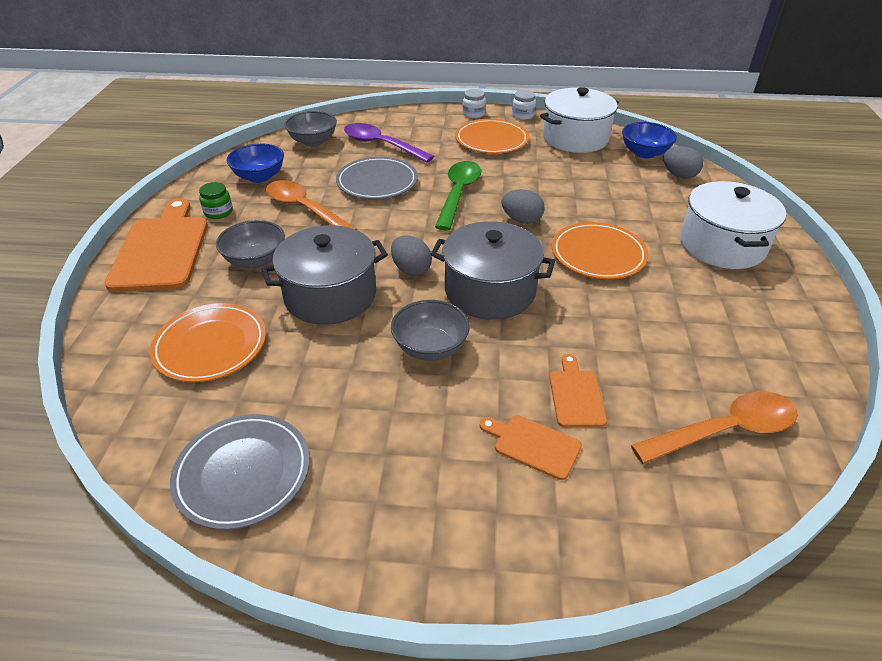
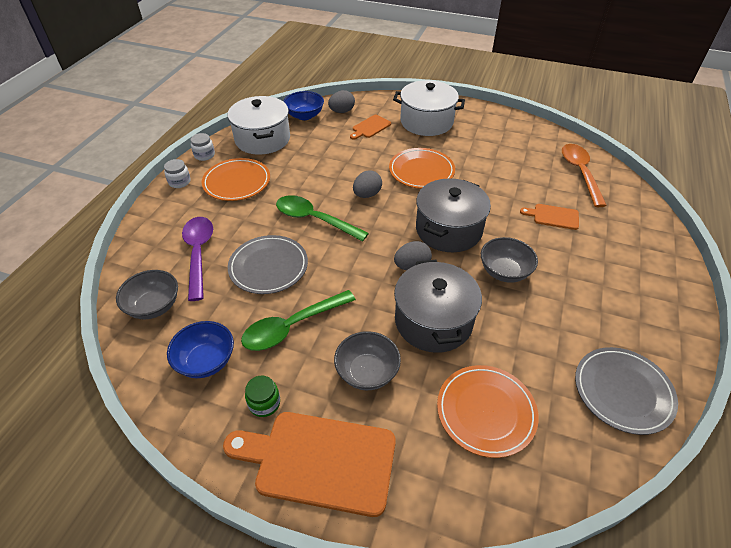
camera: 75 degrees left, 5 degrees up
orange spoon [266,180,357,230] -> green spoon [241,290,356,351]
purple spoon [344,123,434,163] -> purple spoon turned 120 degrees clockwise [182,217,213,301]
orange cutting board [480,415,582,480] -> orange cutting board moved to [350,115,391,140]

